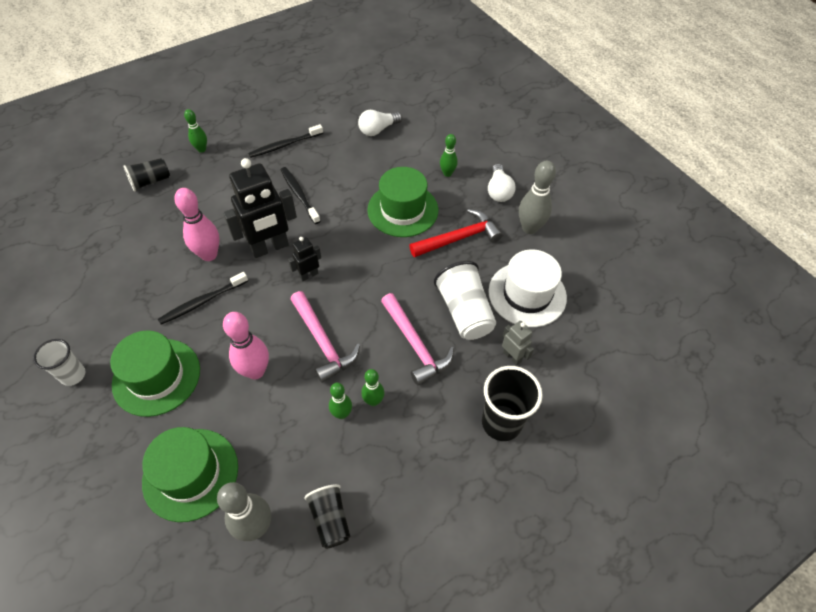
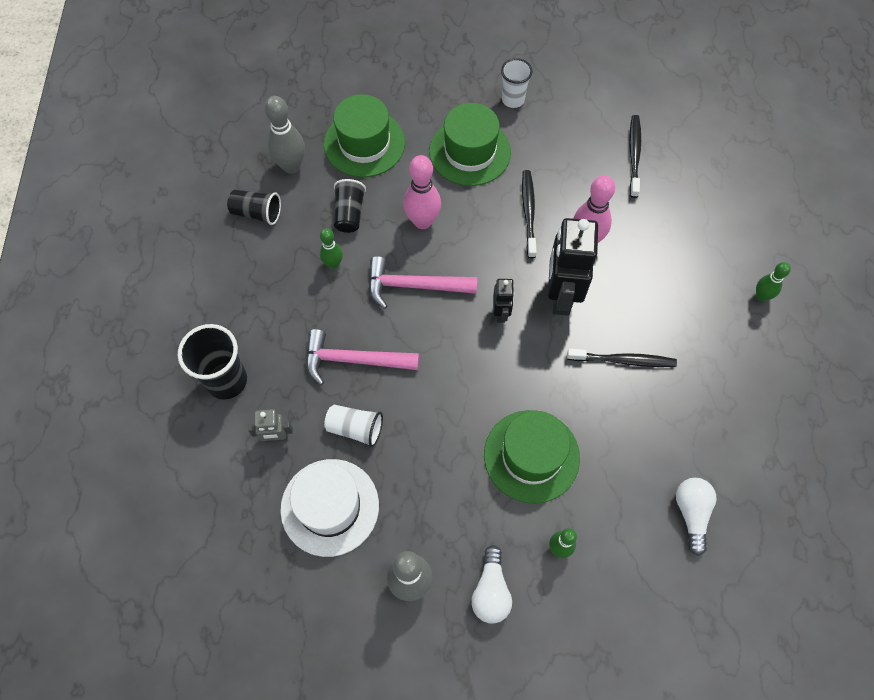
camera: 125 degrees right, 10 degrees up
black cup [124,158,170,191] -> black cup moved to [334,179,366,233]
black toothbrush [248,124,323,158] -> black toothbrush moved to [629,115,641,198]
green bowling pin [361,369,385,406] -> none
red hammer [409,209,502,257] -> none
white cup [434,261,496,340] -> white cup [324,405,383,447], size x0.64
white light bulb [488,164,516,202] -> white light bulb turned 120 degrees counterclockwise [471,545,512,624]

